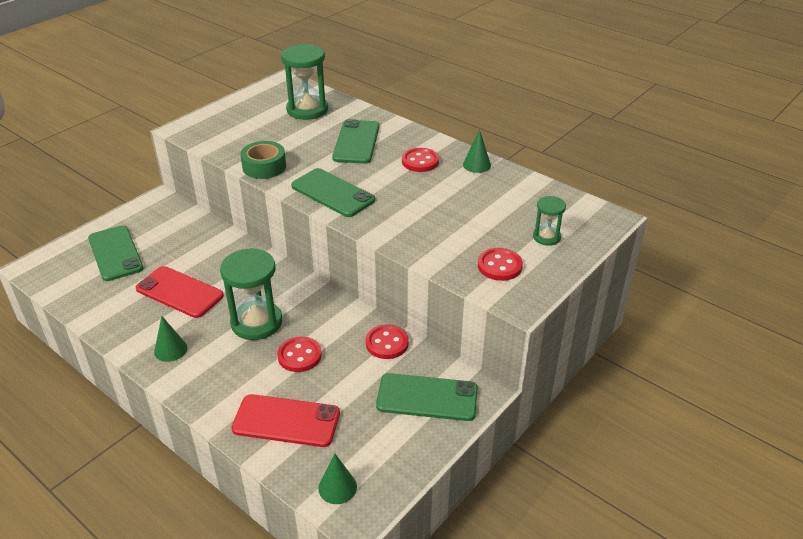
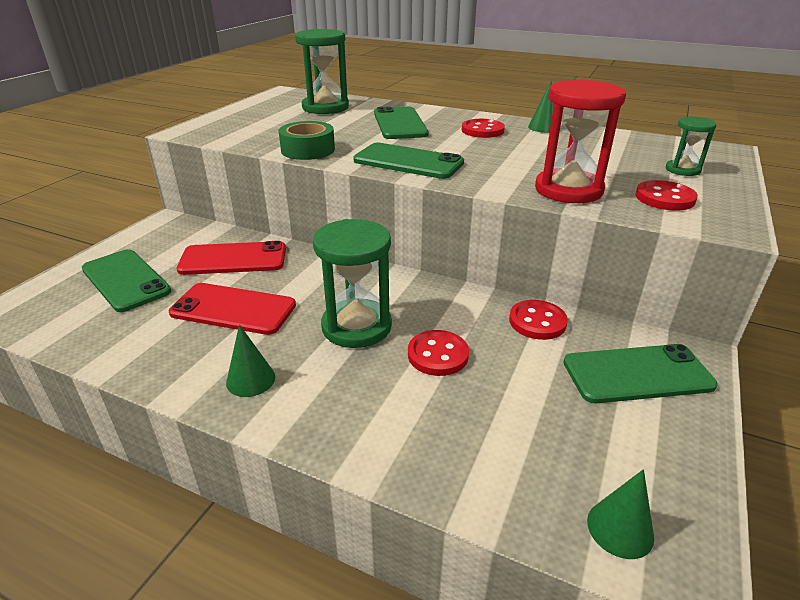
camera: 15 degrees left, 5 degrees down
red phone [232,394,340,447] -> red phone moved to [177,241,286,275]
none -> red hourglass [535,80,626,203]

